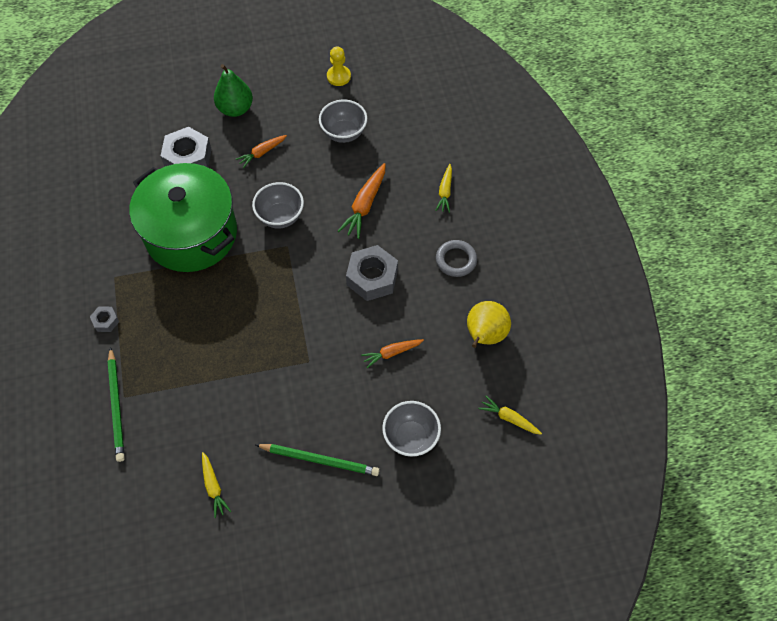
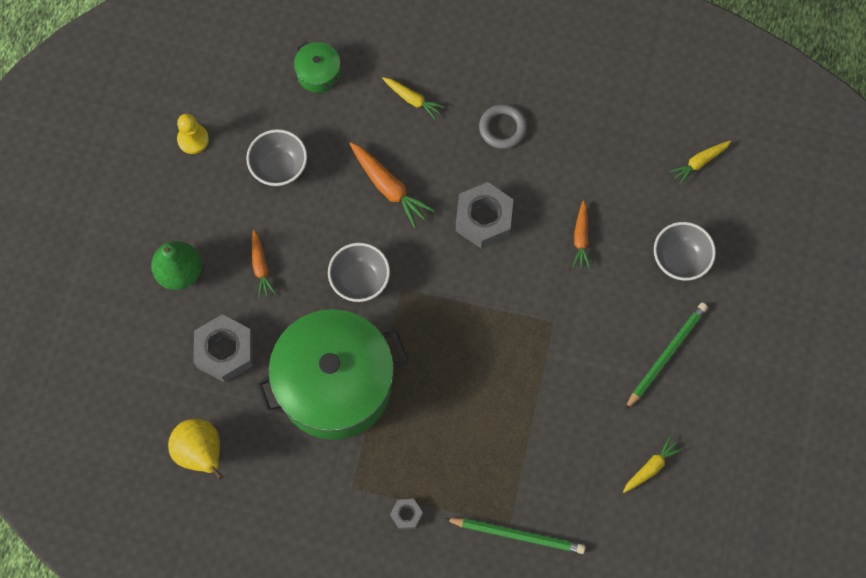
camera: 65 degrees left, 10 degrees up
yellow carrot [202,452,231,518] -> yellow carrot turned 45 degrees counterclockwise [623,436,683,493]
yellow pear [467,301,511,348] -> yellow pear moved to [168,419,223,480]
none -> green pot [294,41,341,93]

